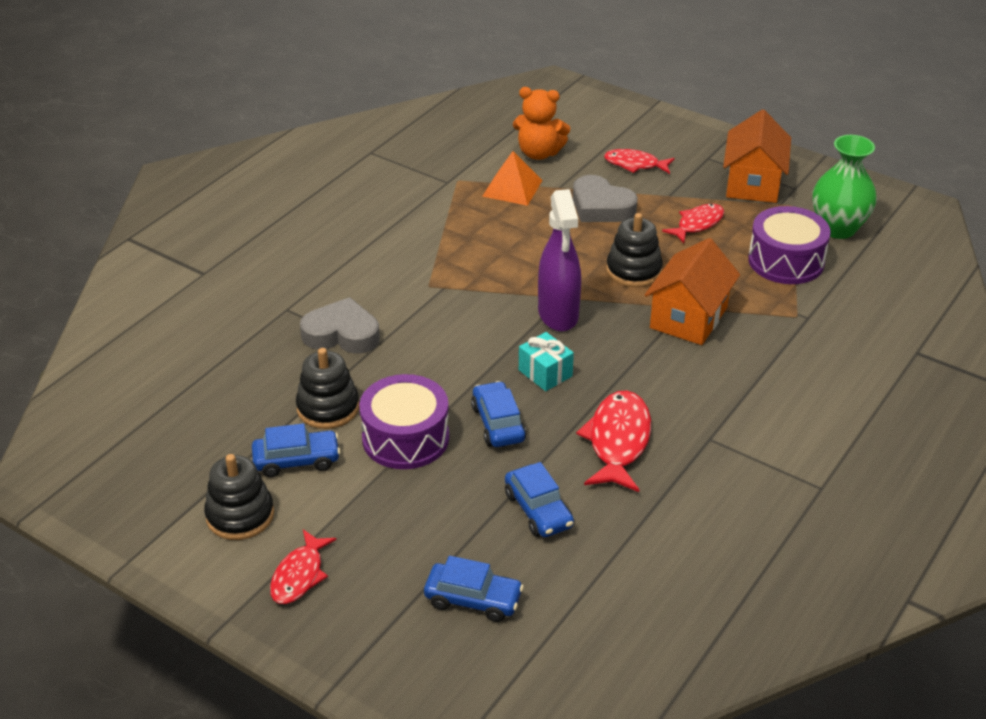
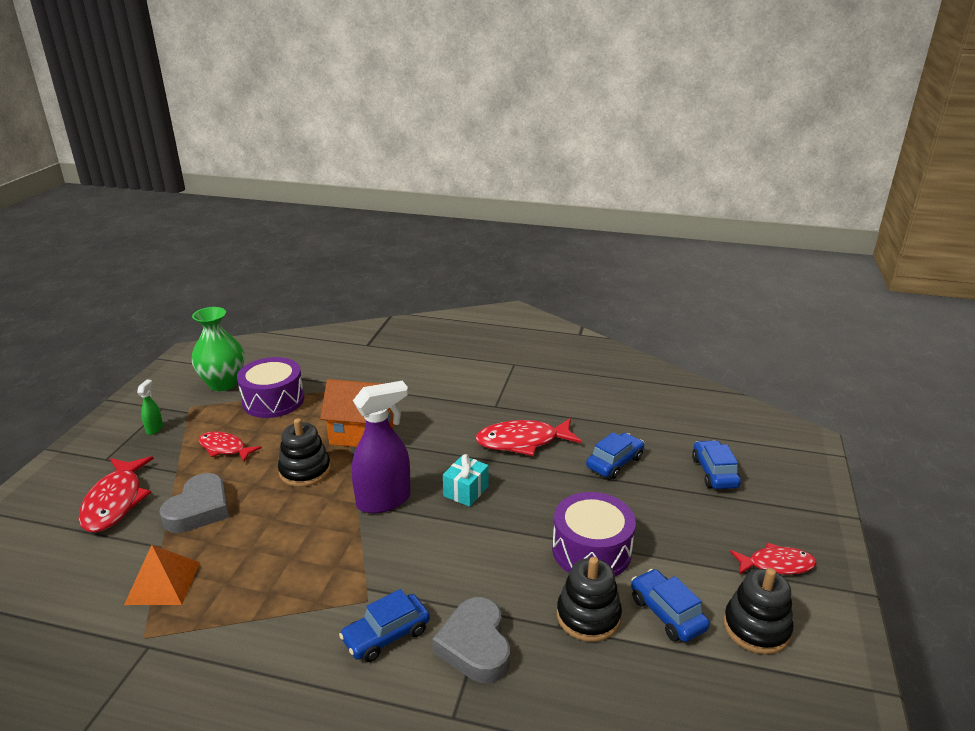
camera: 110 degrees left, 10 degrees down
blue car [471,381,526,447] -> blue car moved to [339,589,430,662]
orange teddy bear [513,87,570,160] -> none
red fish [604,149,675,174] -> red fish [78,456,154,532], size x1.56
orange house [723,109,791,203] -> green spray bottle [137,380,163,435]

